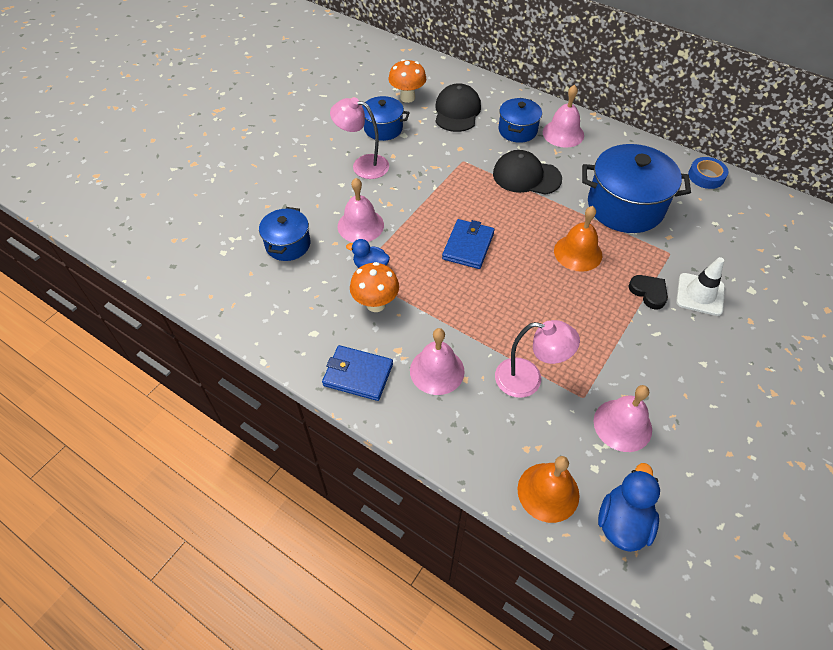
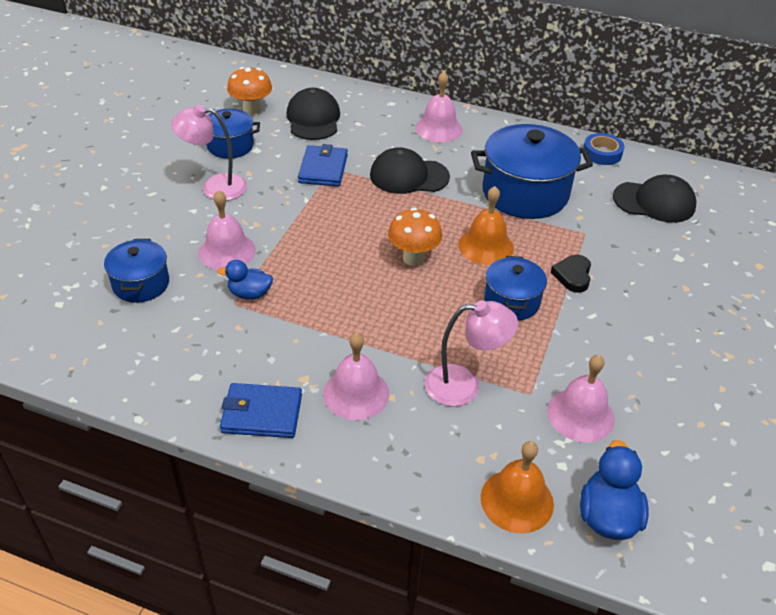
camera: 15 degrees left, 10 degrees down
orange mushroom [350,262,399,312] -> orange mushroom moved to [388,208,442,266]
blue wallet [442,219,495,269] -> blue wallet moved to [298,144,348,187]
blue pot [499,98,542,143] -> blue pot moved to [484,256,547,321]
black heart [628,275,668,309] -> black heart turned 120 degrees counterclockwise [550,255,591,293]
white traffic cone [676,257,725,316] -> none
none -> black cap [613,175,696,223]

